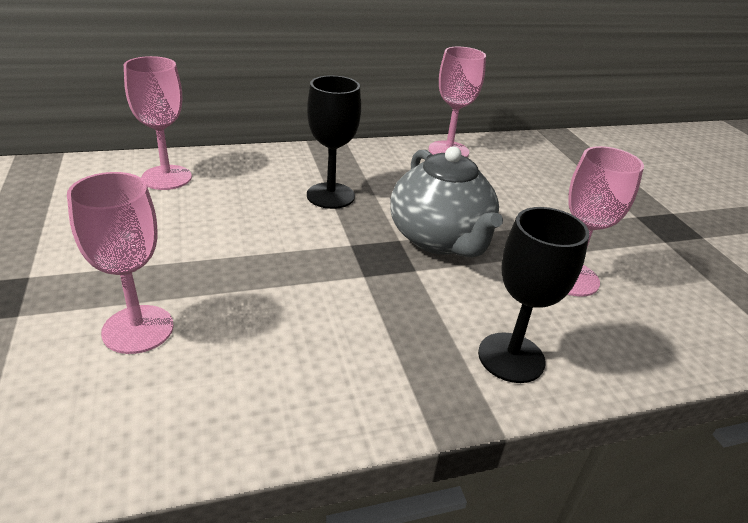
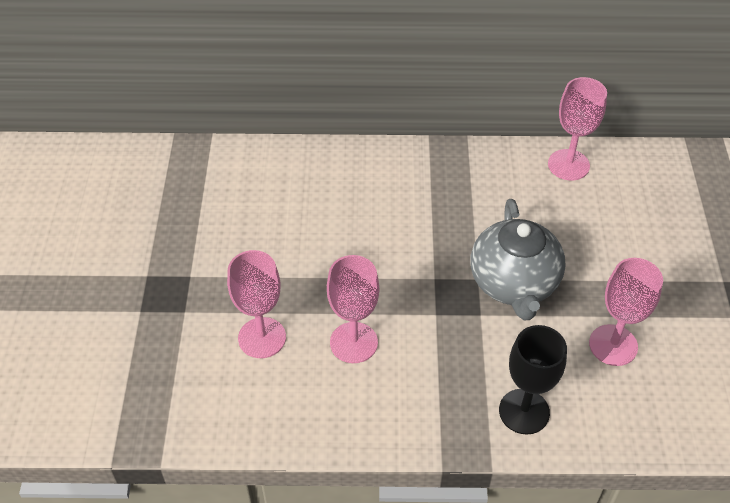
camera: 20 degrees right, 15 degrees up
pink goblet [124,56,192,190] -> pink goblet moved to [327,255,379,363]
black goblet [307,75,361,209] -> none

